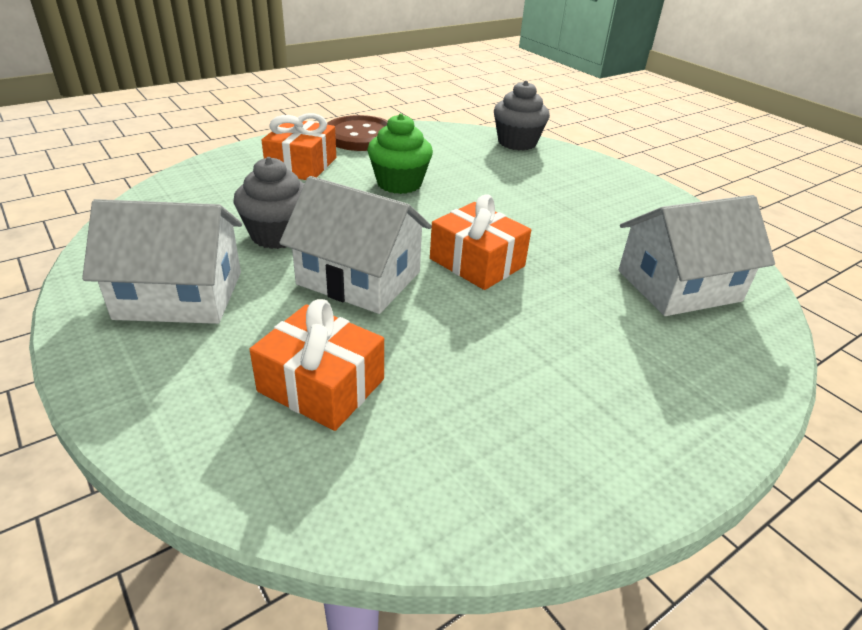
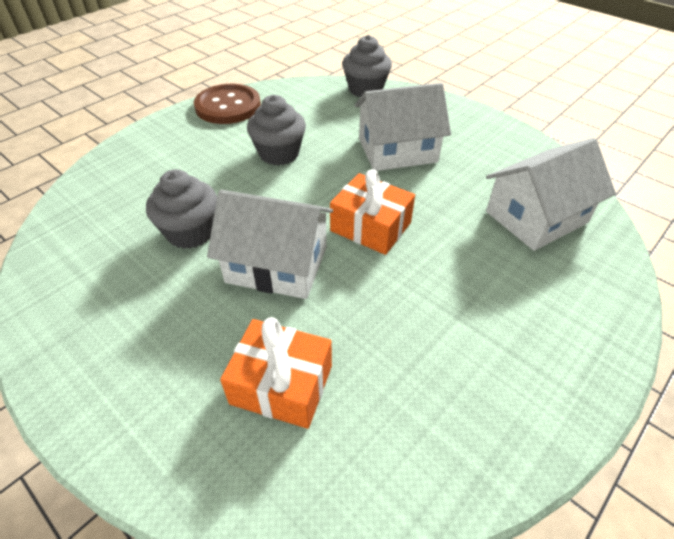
camera: 10 degrees left, 10 degrees up
white house [82,199,242,324] -> white house moved to [355,83,451,171]
orange gift [262,113,336,180] -> none
green cupcake [367,114,433,194] -> grey cupcake [247,95,306,166]

